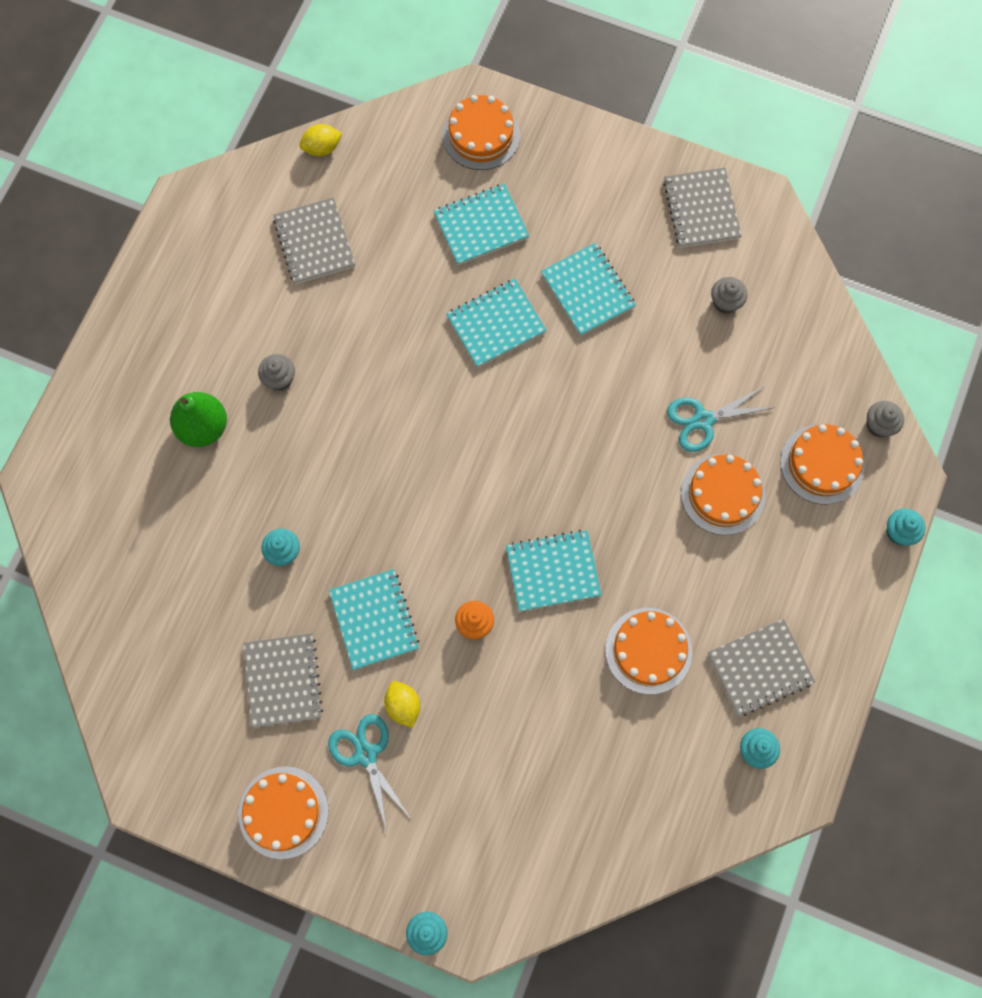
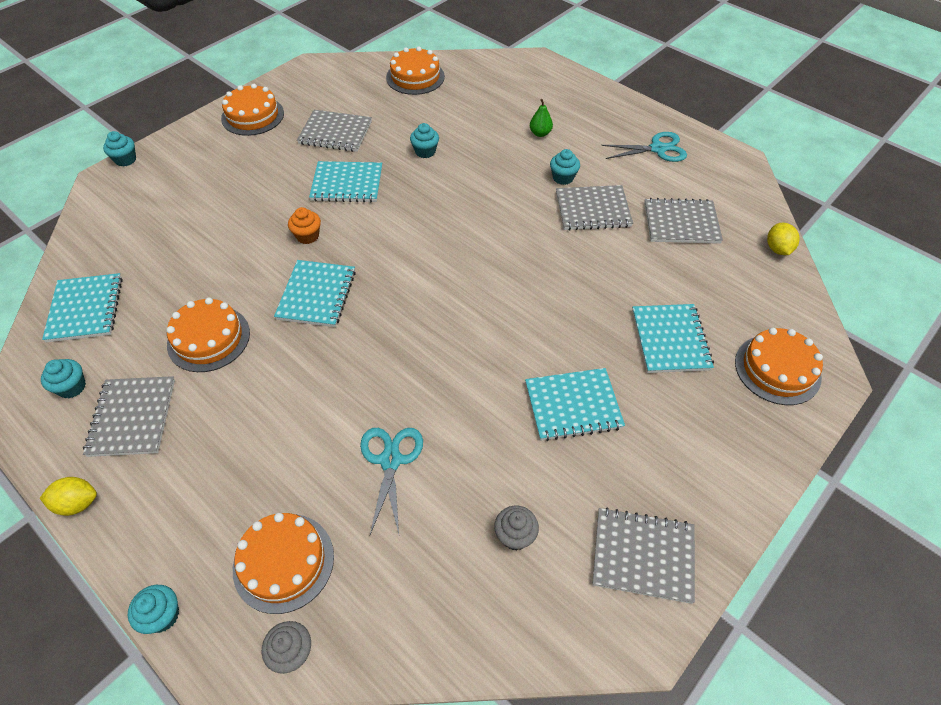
camera: 110 degrees right, 20 degrees down
green pear [170,392,227,447] -> green pear [530,99,553,137], size x0.55
grey cupcake [258,354,295,391] -> turquoise cupcake [550,149,580,185]
turquoise scissors [328,714,410,830] -> turquoise scissors moved to [601,132,687,162]
yellow lemon [384,681,420,728] -> yellow lemon moved to [40,477,97,516]
turquoise notebook [446,279,547,368] -> turquoise notebook moved to [42,273,123,342]
orange cake [681,454,765,535] -> orange cake moved to [386,46,445,95]
none -> grey notebook [556,185,633,230]

